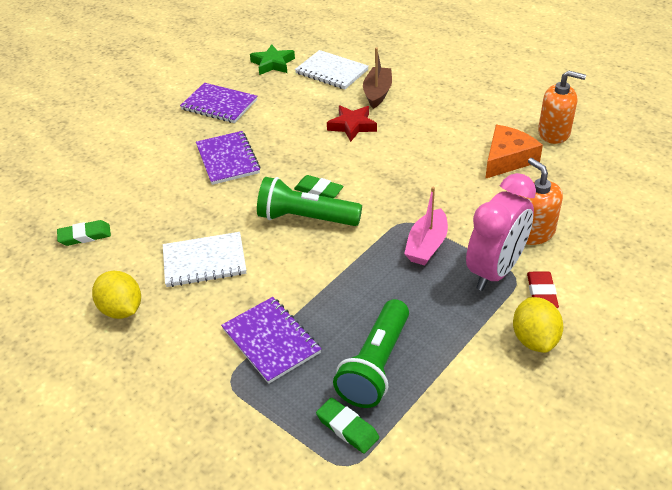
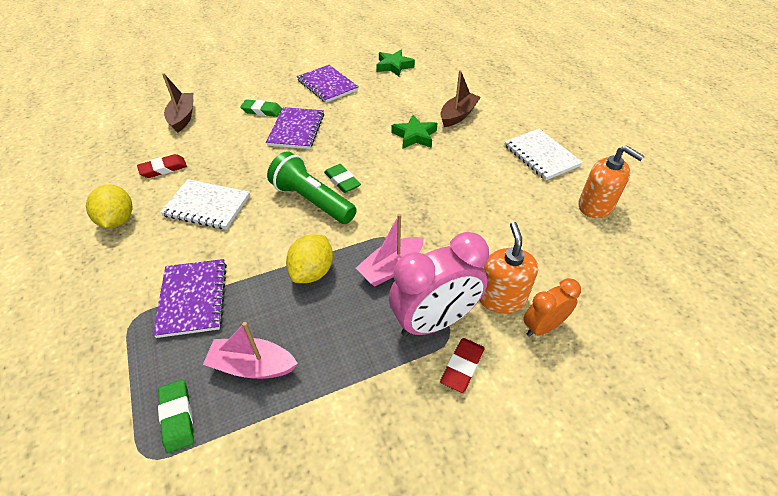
camera: 25 degrees right, 5 degrees up
green eraser [57,220,111,246] -> green eraser moved to [240,99,282,117]
white notebook [295,50,369,90] -> white notebook moved to [504,129,583,180]
red star [327,106,377,142] -> green star [391,115,437,149]
green flashlight [333,299,409,408] -> pink boat [203,322,298,379]
orange cheese [485,125,543,179] -> none
yellow lemon [513,297,563,353] -> yellow lemon moved to [286,234,333,283]
none -> red eraser [137,154,187,178]
none -> brown boat [162,73,193,133]
none -> orange clock [524,278,581,337]

